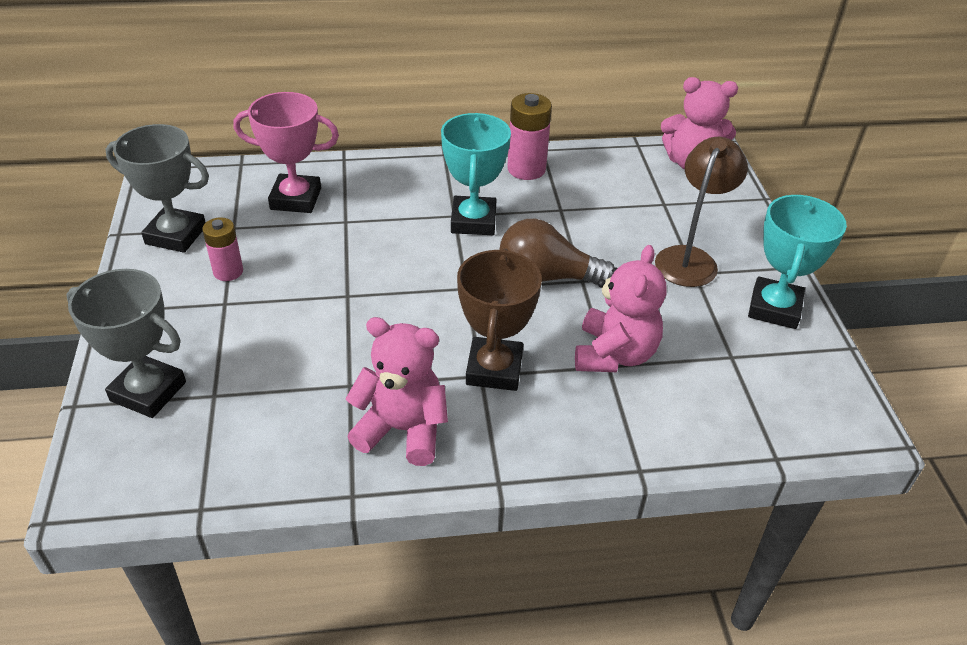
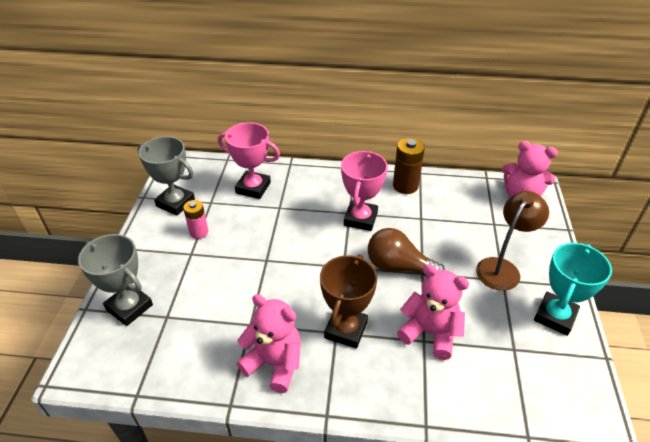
camera: 15 degrees right, 0 degrees up
turquoise trophy [441,113,511,235] -> pink trophy [341,151,388,231]
pink battery [507,93,552,180] -> brown battery [393,138,425,194]
pink teddy bear [575,245,666,372] -> pink teddy bear turned 90 degrees counterclockwise [397,264,469,360]

